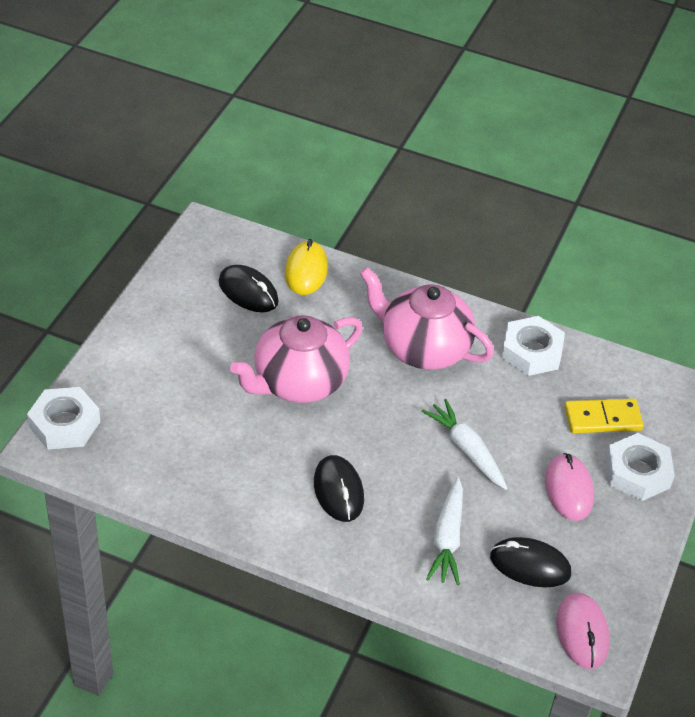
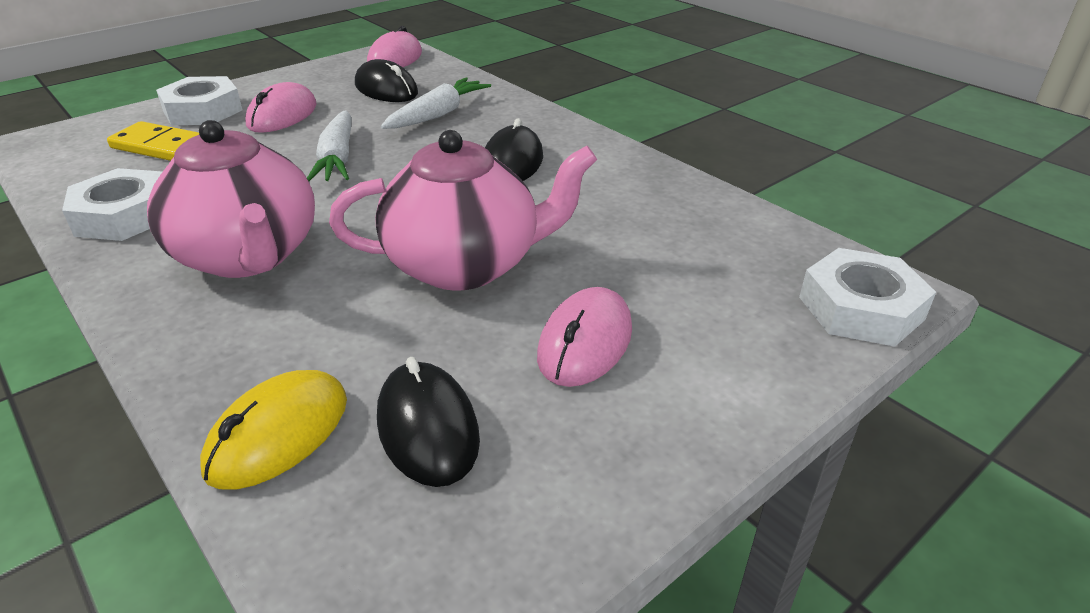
camera: 150 degrees left, 10 degrees down
none -> pink mouse [537,287,632,387]

